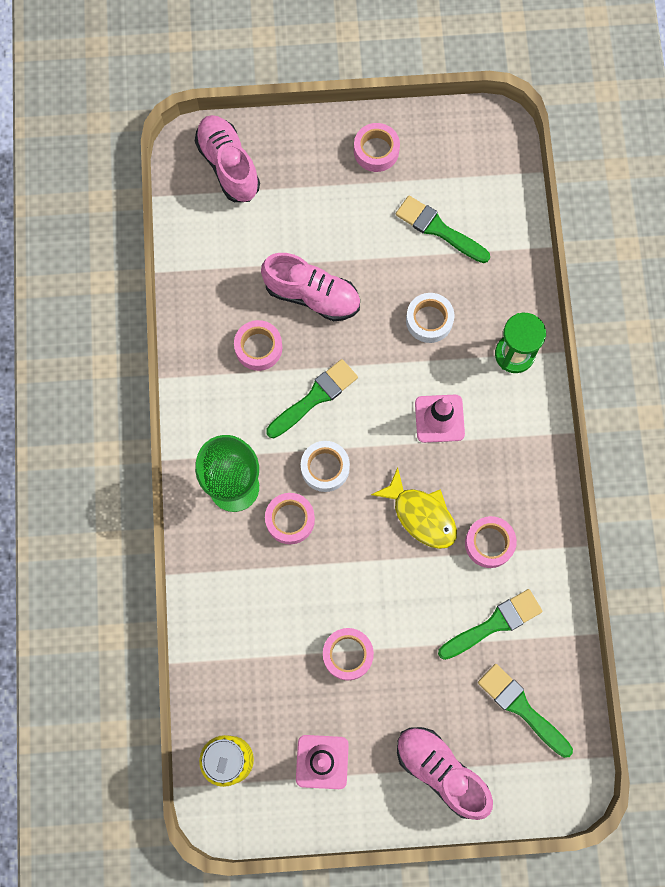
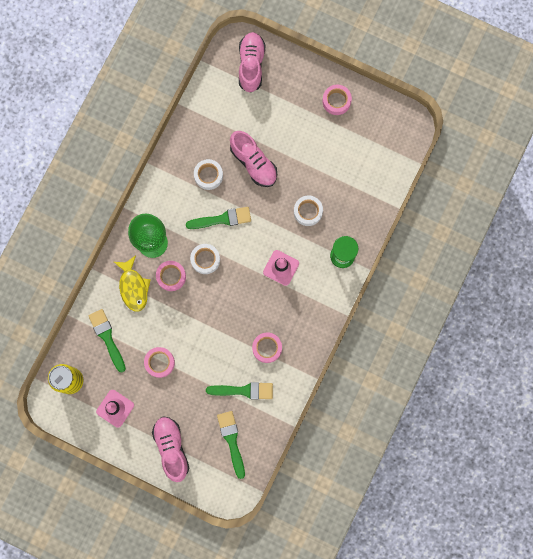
camera: 30 degrees right, 5 degrees up
pink tape [234,320,282,371] -> white tape [194,159,223,190]
yellow fish [371,467,457,549] -> yellow fish moved to [114,255,151,312]
green brush [396,196,490,263] -> green brush moved to [88,309,126,372]

